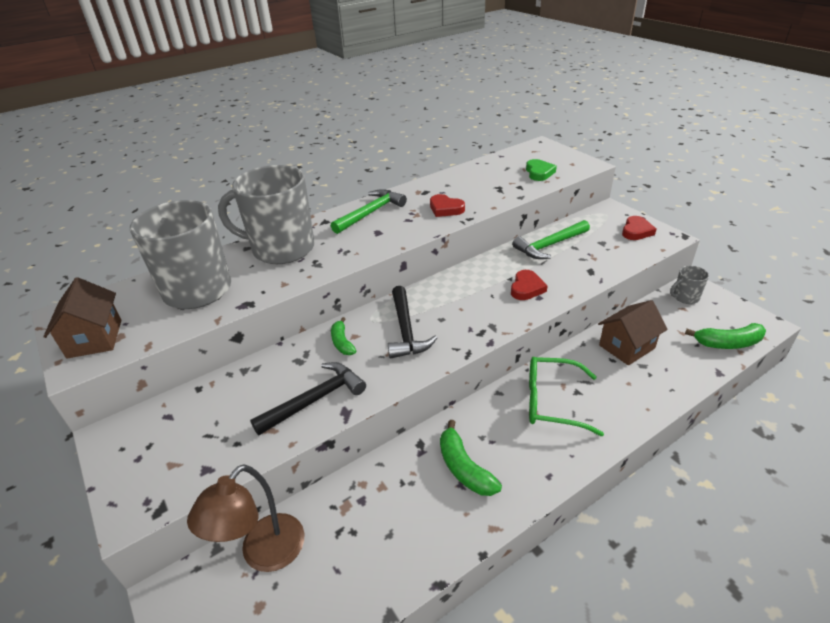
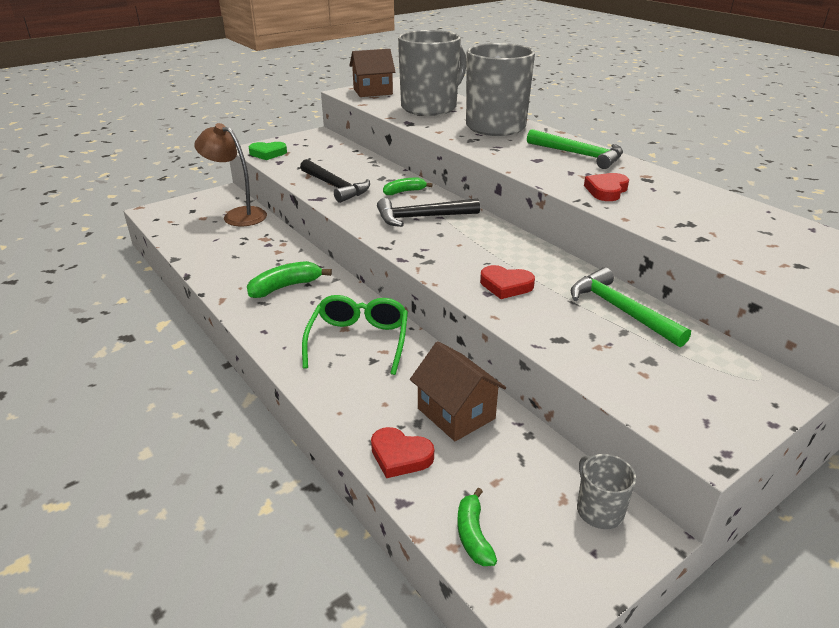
camera: 85 degrees right, 5 degrees down
green heart [526,159,557,181] -> green heart moved to [248,142,287,160]
red heart [622,216,656,240] -> red heart moved to [371,427,434,478]
green banana [685,323,766,349] -> green banana [457,488,497,566], size x0.66

